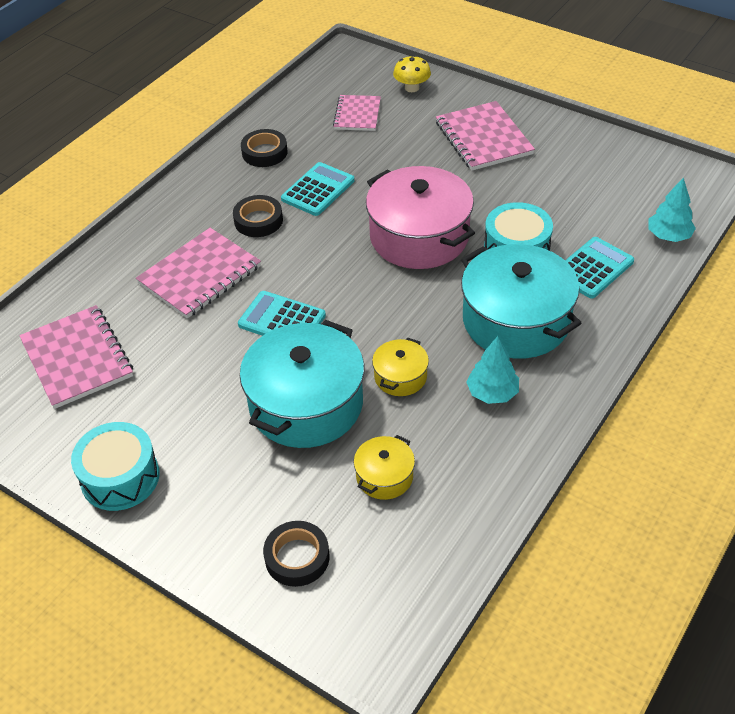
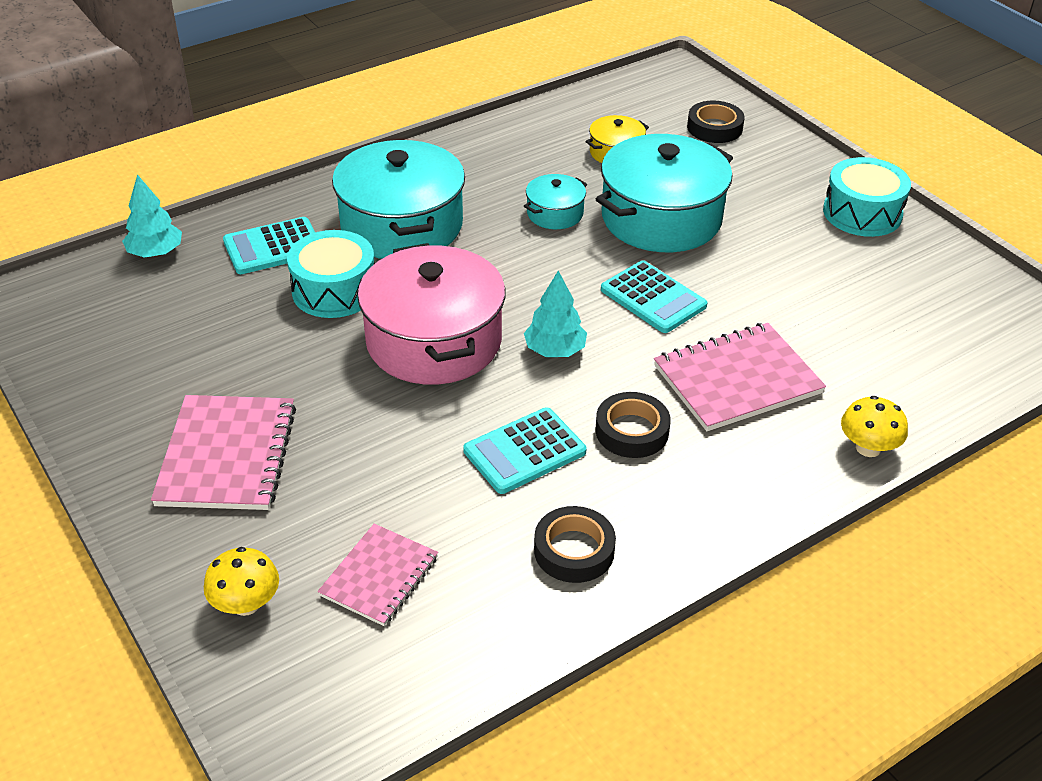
camera: 160 degrees left, 5 degrees down
pink notebook [19,305,133,409] -> none
yellow pot [372,338,429,396] -> turquoise pot [524,174,587,229]
turquoise tree [466,336,519,404] -> turquoise tree moved to [524,271,587,357]
none -> yellow mushroom [841,396,908,457]

